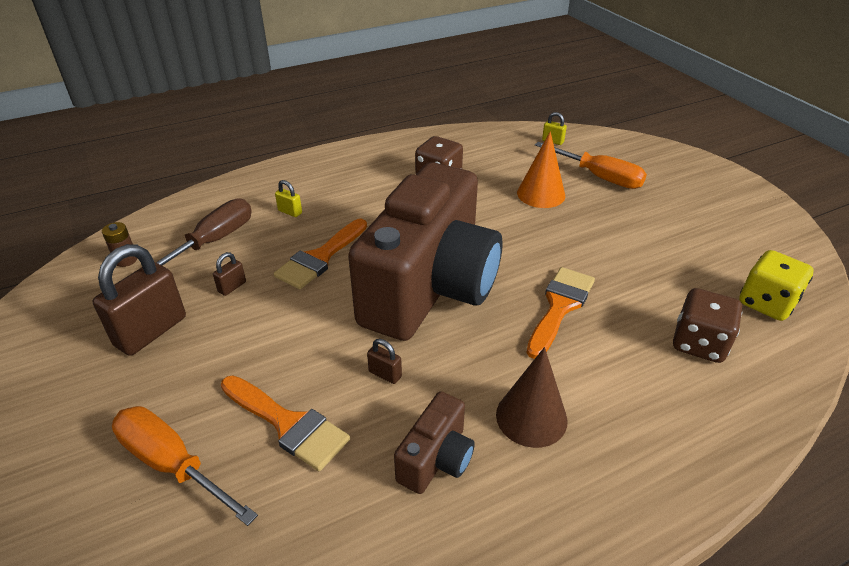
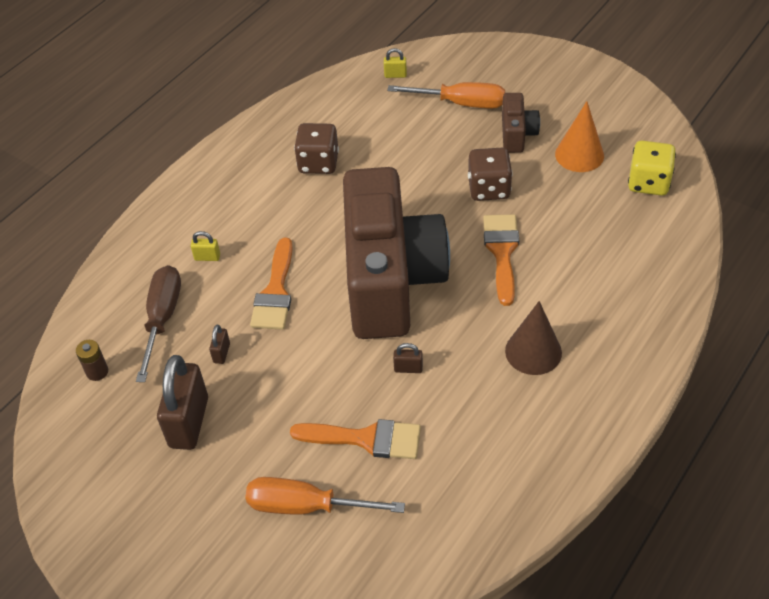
camera: 25 degrees left, 10 degrees up
brown camera [394,391,475,494] -> brown camera moved to [502,93,540,153]
orange cone [517,131,565,208] -> orange cone moved to [555,101,604,172]
brown dice [673,288,742,363] -> brown dice moved to [468,148,513,201]

